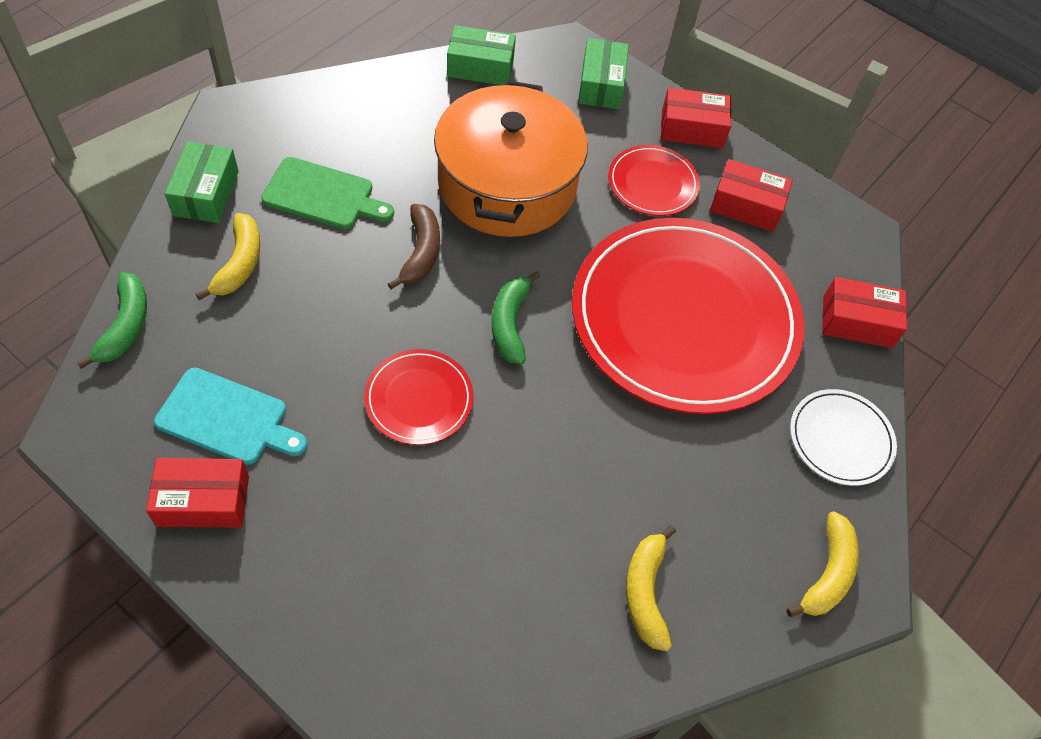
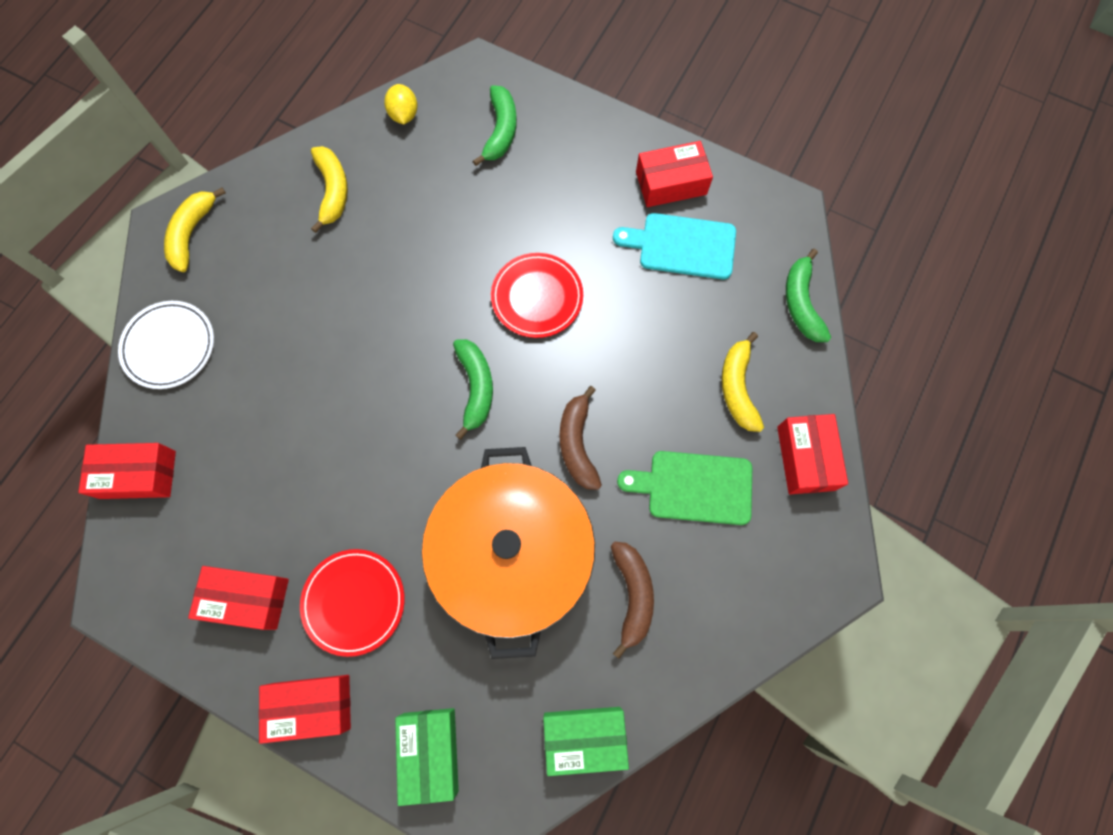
camera: 175 degrees right, 15 degrees up
green box [165,142,239,223] -> red box [777,414,848,495]
red plate [572,218,804,414] -> none
none -> yellow lemon [384,84,418,124]
none -> green banana [473,85,517,166]
none -> brown banana [611,541,654,659]

